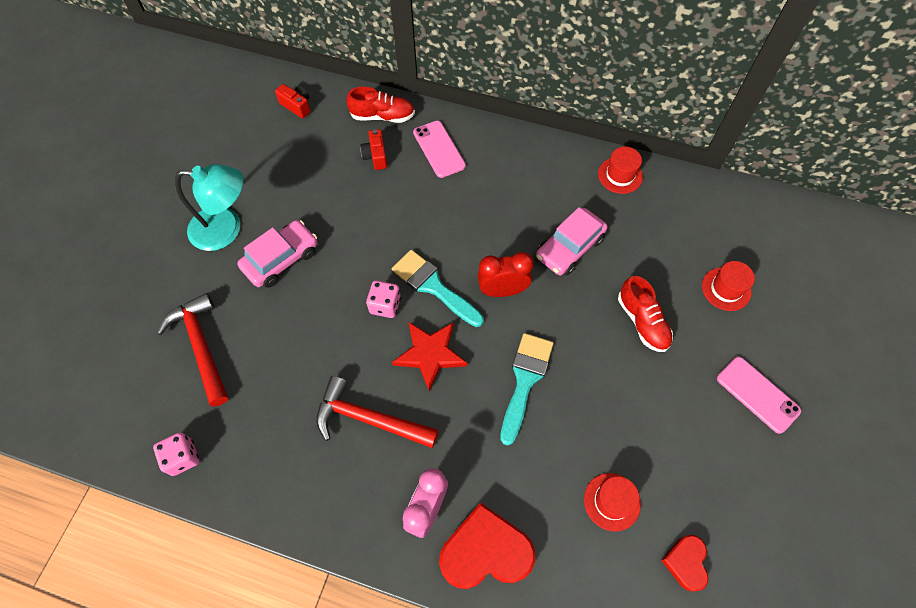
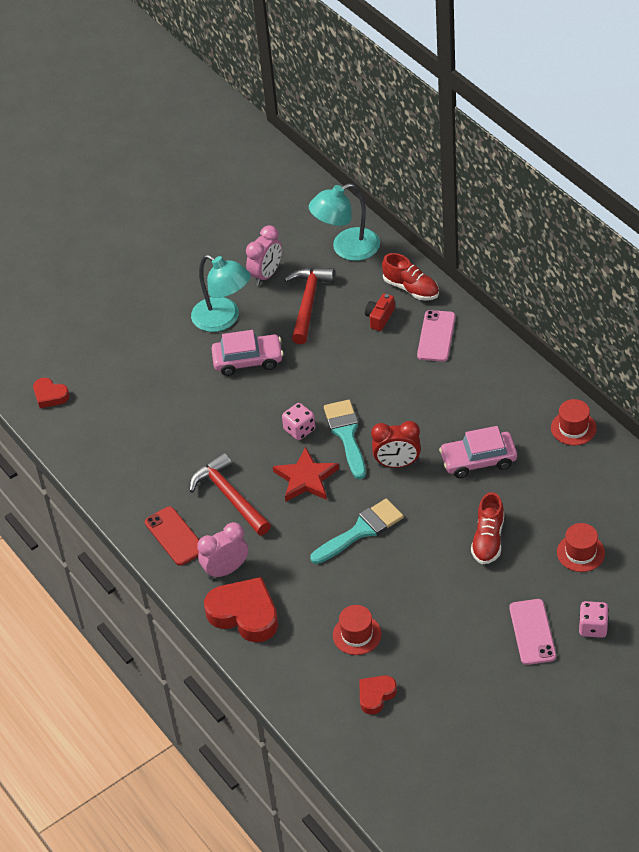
camera: 40 degrees right, 15 degrees down
pink dice [153,432,199,476] -> pink dice moved to [579,601,609,638]
red hammer [157,293,228,407] -> red hammer moved to [284,267,335,344]
red camera [275,84,310,119] -> turquoise lamp [309,183,380,261]
red clock [478,252,534,297] -> red clock turned 150 degrees clockwise [371,421,421,468]
none -> red heart [33,378,69,408]
none -> red phone [145,506,199,566]
none -> pink clock [246,225,282,286]

